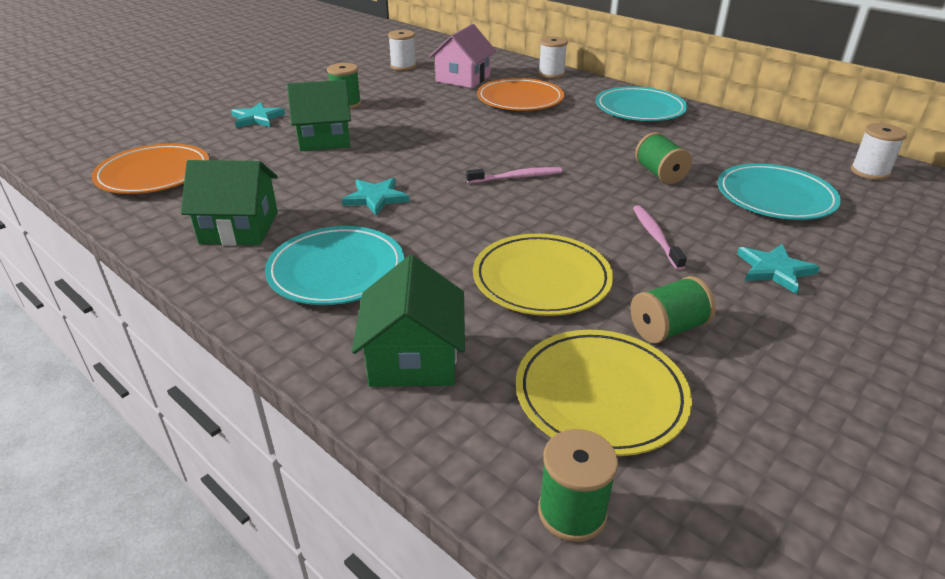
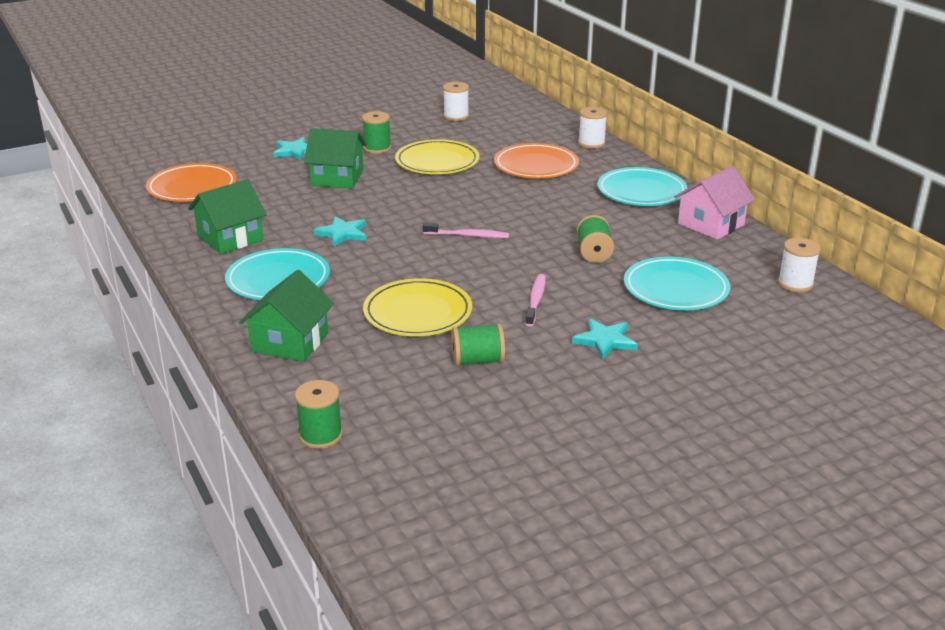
camera: 20 degrees right, 5 degrees down
green house [181,160,278,245] -> green house turned 60 degrees counterclockwise [188,179,267,254]
pink house [429,24,496,88] -> pink house moved to [674,166,755,240]
yellow plate [516,330,692,456] -> yellow plate moved to [395,139,480,174]

